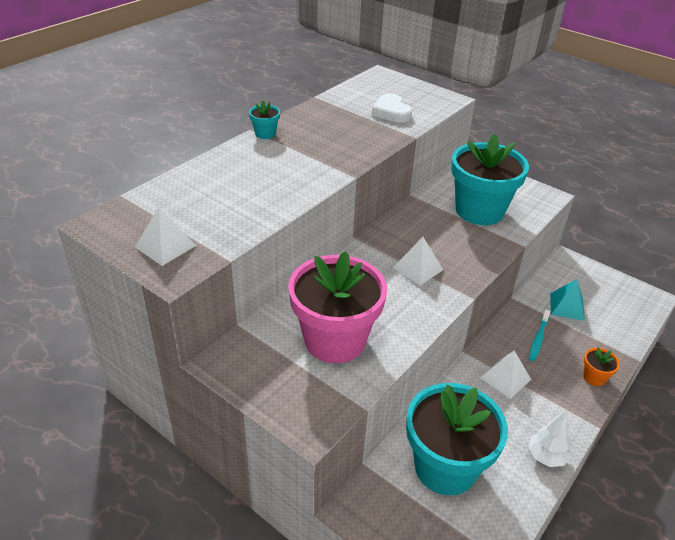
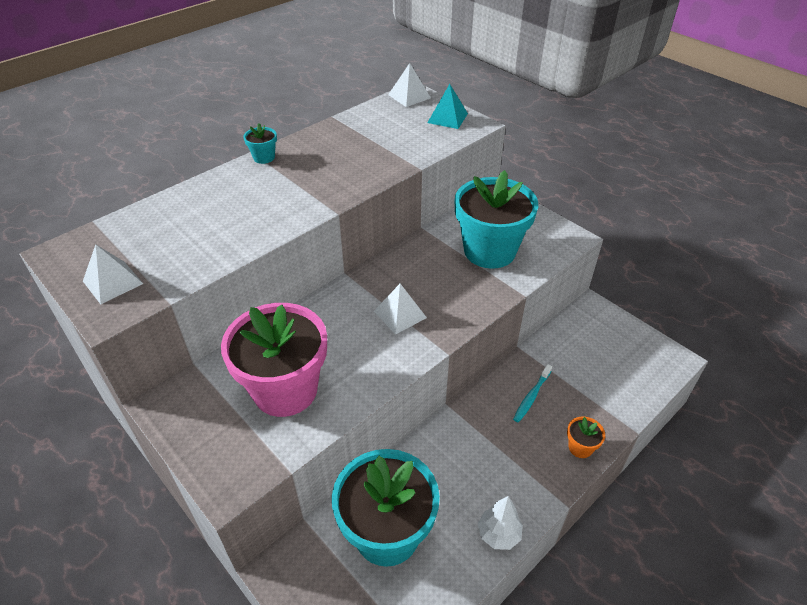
camera: 10 degrees right, 5 degrees up
white heart [372,93,412,122] -> none
white pyramid [480,351,531,399] -> white pyramid moved to [388,63,431,107]
turquoise pyramid [550,279,585,321] -> turquoise pyramid moved to [427,84,468,129]

